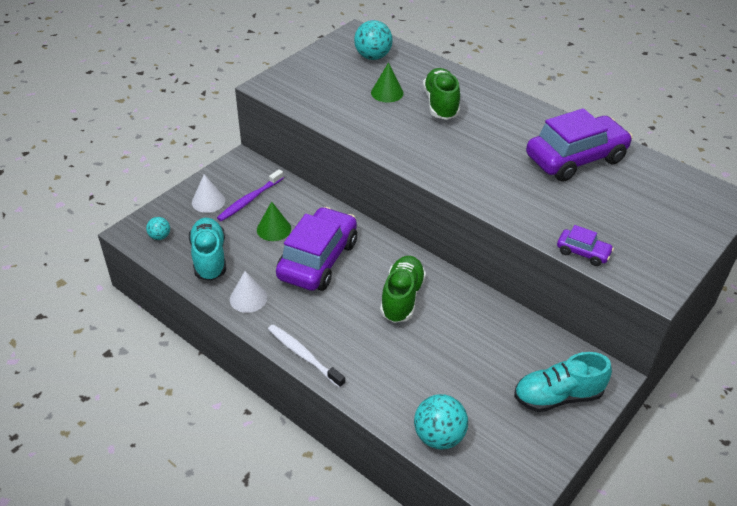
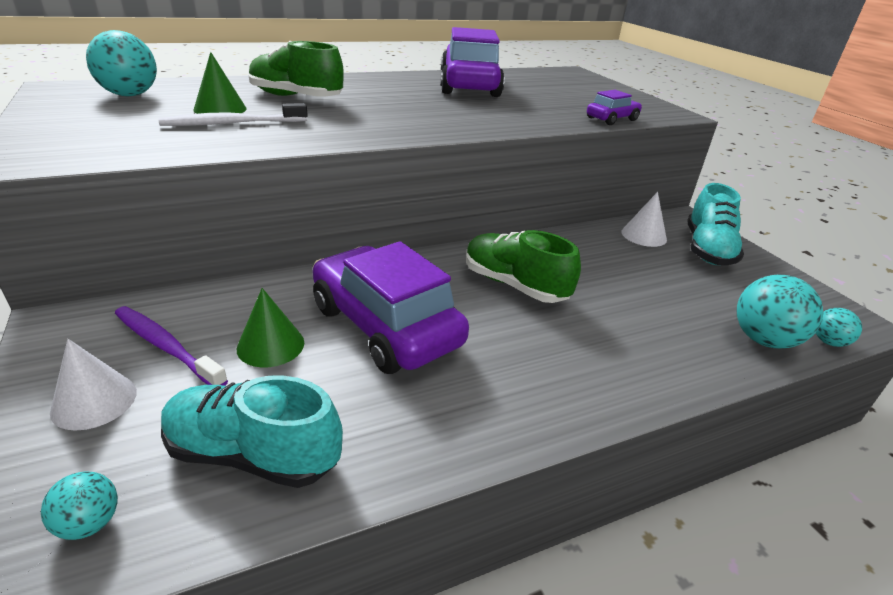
camera: 65 degrees left, 10 degrees down
purple toothbrush [217,169,284,221] -> purple toothbrush turned 150 degrees clockwise [115,306,228,386]
white cone [230,271,267,313] -> white cone moved to [622,192,667,247]
white toothbrush [268,324,345,388] -> white toothbrush moved to [158,103,308,126]
none -> turquoise ball [816,308,862,347]

